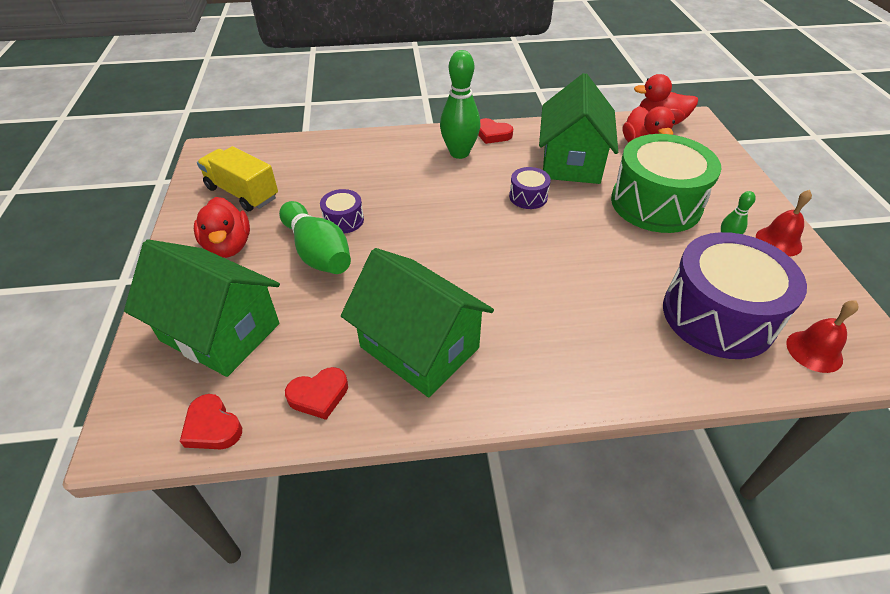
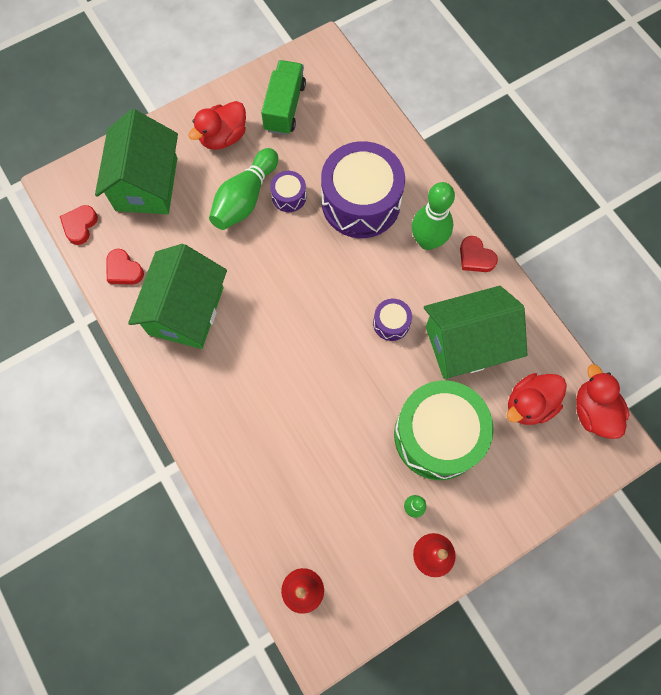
camera: 65 degrees right, 25 degrees up
yellow truck [197,146,278,212] -> green truck [261,60,306,135]
red heart [478,118,513,144] -> red heart turned 45 degrees counterclockwise [460,236,498,272]
purple drum [663,232,807,359] -> purple drum moved to [321,141,405,238]

